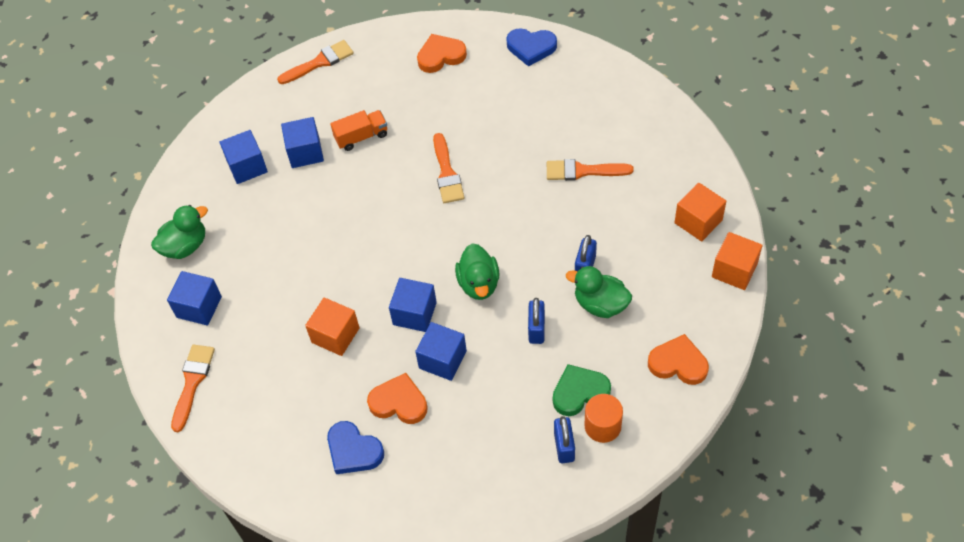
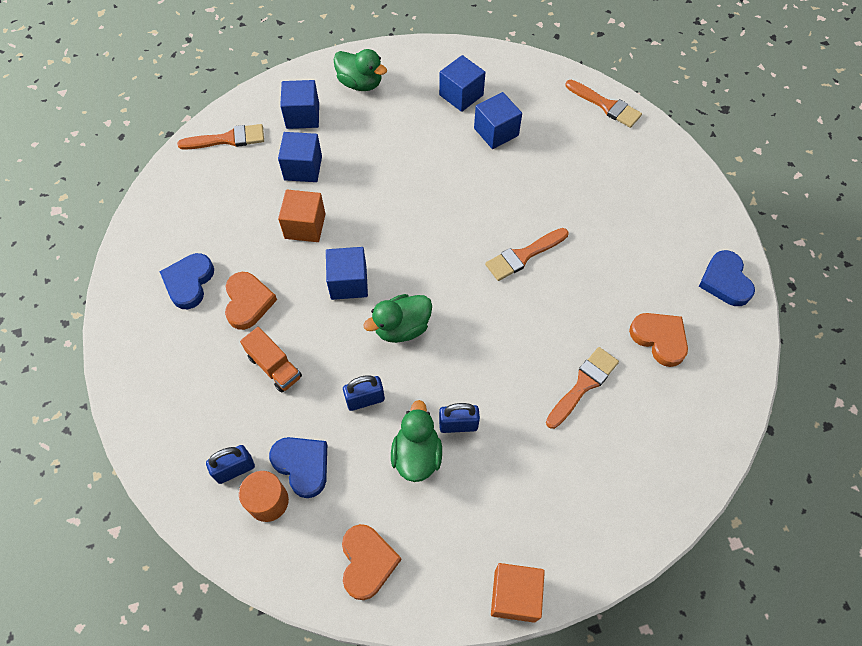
camera: 65 degrees right, 5 degrees up
orange truck [330,110,387,151] -> orange truck moved to [240,327,302,393]
blue cube [415,322,467,381] -> blue cube moved to [278,132,322,182]
orange heart [417,34,467,73] -> orange heart moved to [629,313,688,367]
orange brush [547,159,634,181] -> orange brush turned 60 degrees clockwise [546,347,619,429]
green heart [553,364,611,416] -> blue heart [269,437,327,498]
orange cube [675,183,726,241] -> none

